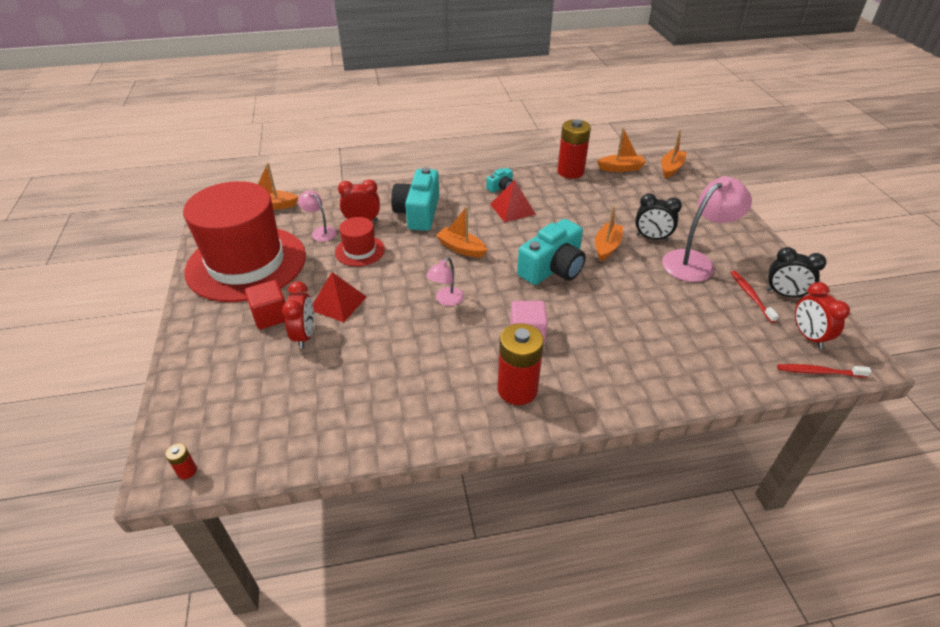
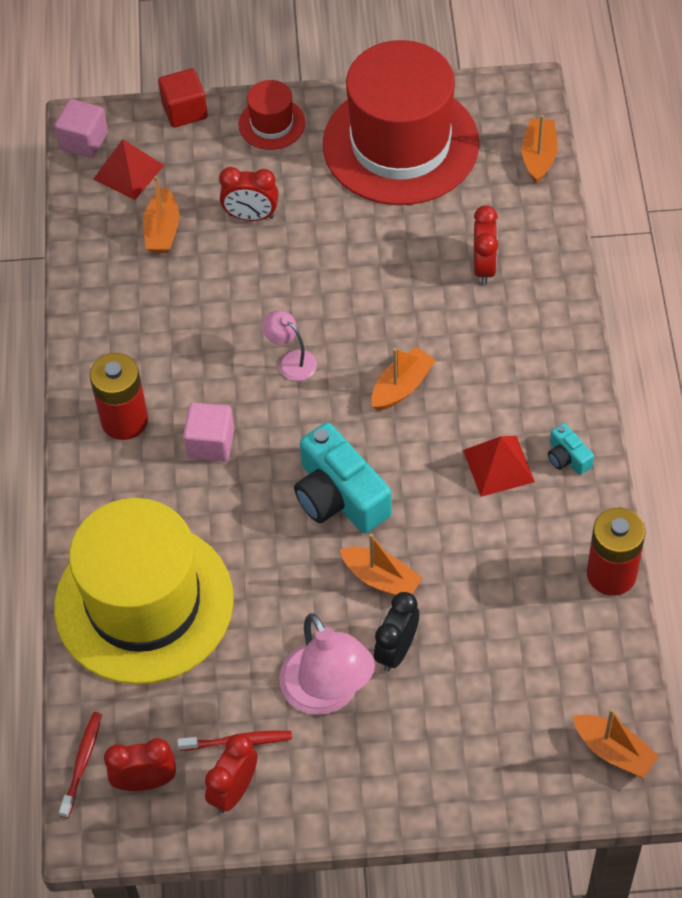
camera: 100 degrees right, 15 degrees up
red battery [165,443,197,479] -> pink cube [54,99,108,158]
red cube [245,280,286,329] -> red cube moved to [158,68,208,128]
pink lamp [298,190,337,242] -> none
red pyramid [313,272,367,322] -> red pyramid moved to [93,139,165,200]
red hat [335,217,385,266] -> red hat moved to [238,80,306,150]
turquoise camera [391,167,439,231] -> none
orange boat [597,128,646,172] -> orange boat moved to [143,176,179,253]
black clock [766,247,826,298] -> red clock [205,734,258,813]
none -> yellow hat [54,498,234,684]

